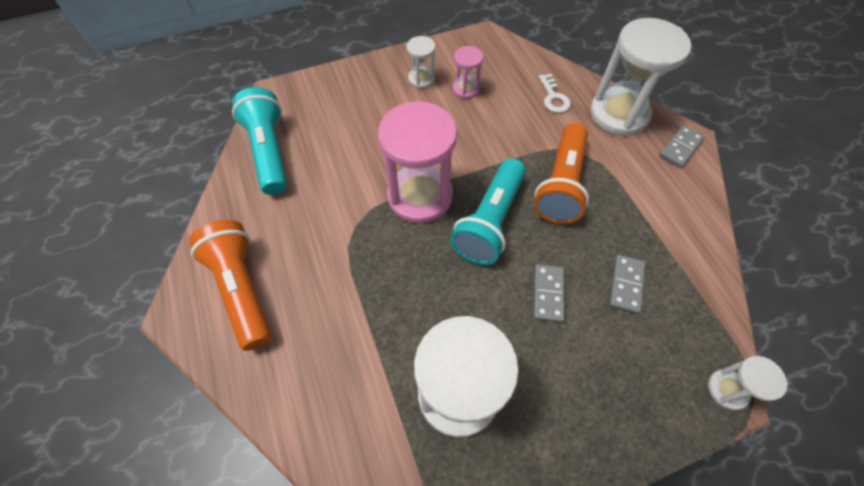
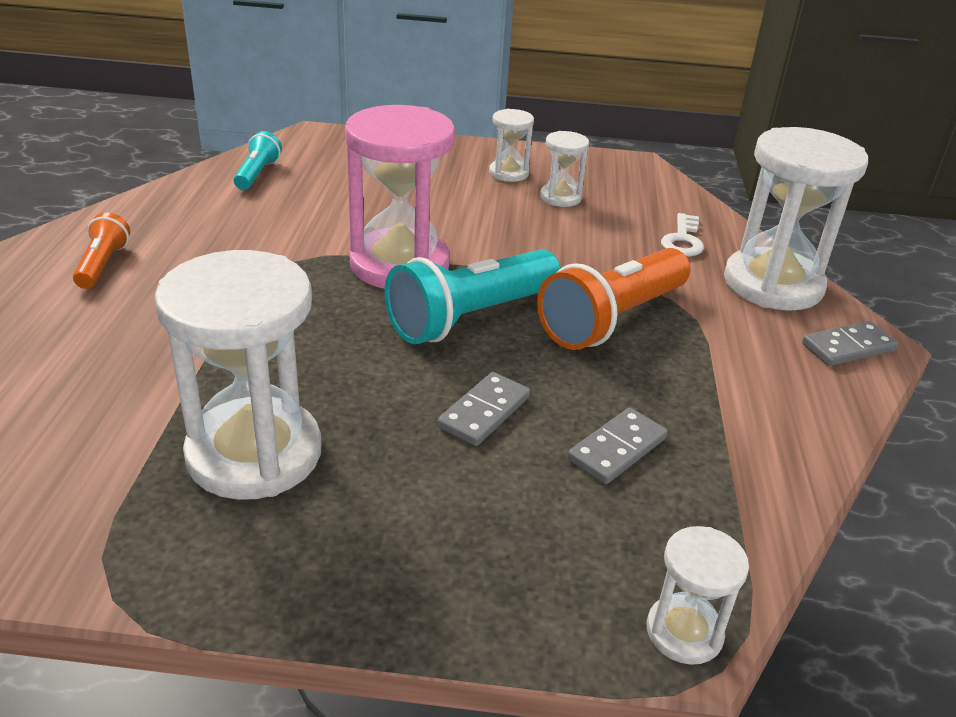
camera: 25 degrees right, 25 degrees down
orange flashlight [189,220,272,351] -> orange flashlight [73,212,130,289], size x0.52
turquoise flashlight [232,87,288,195] -> turquoise flashlight [233,131,282,190], size x0.52
pink hourglass [453,46,484,99] -> white hourglass [540,131,589,207]

